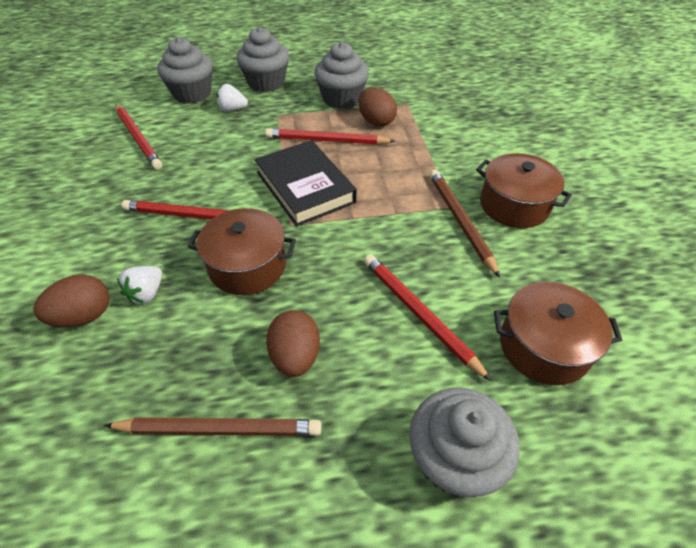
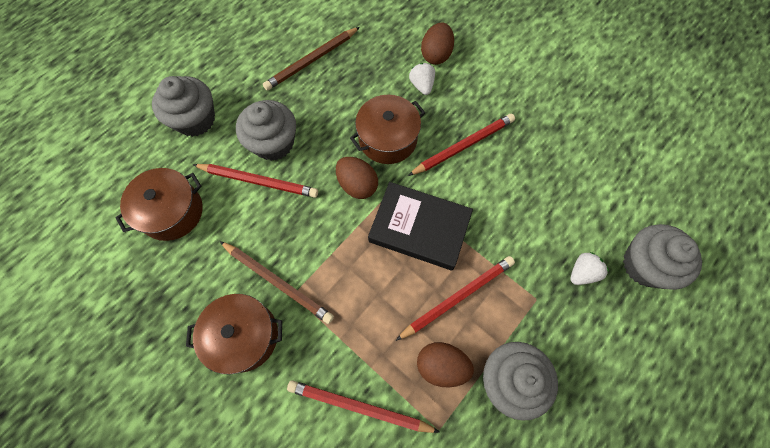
camera: 140 degrees right, 20 degrees up
red pencil [116,104,162,170] -> red pencil moved to [287,380,440,433]
grey cupcake [237,27,289,92] -> grey cupcake moved to [236,100,296,161]
brown egg [266,310,320,377] -> brown egg moved to [336,157,378,199]

